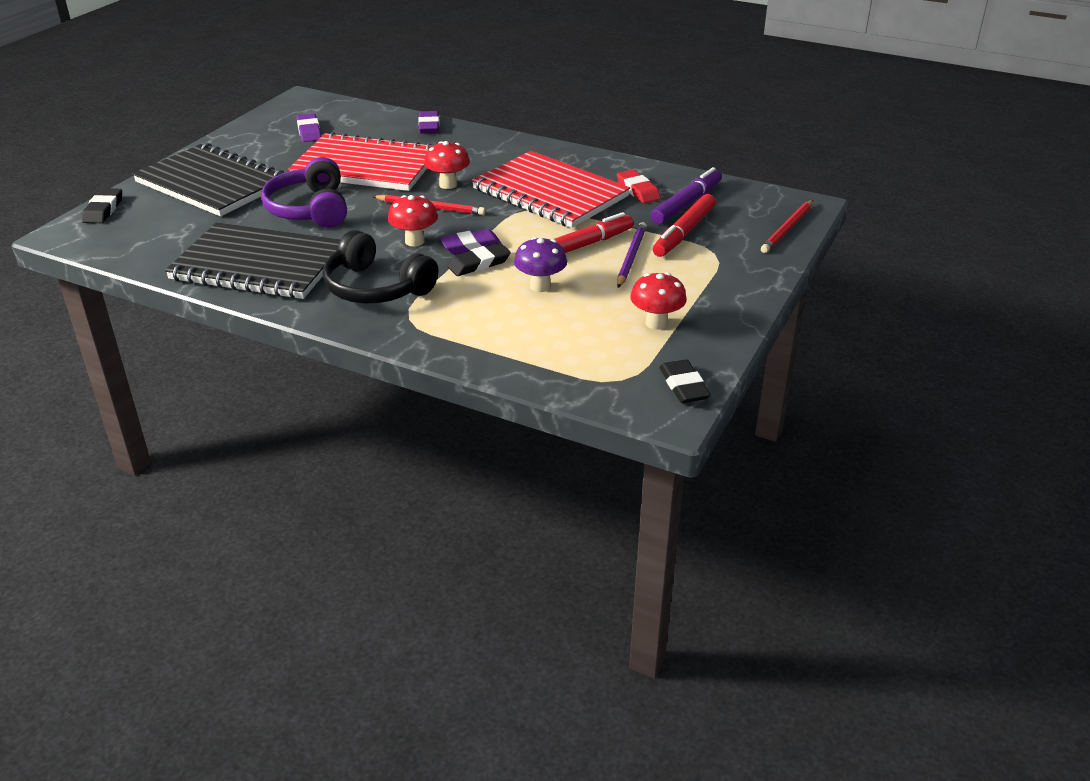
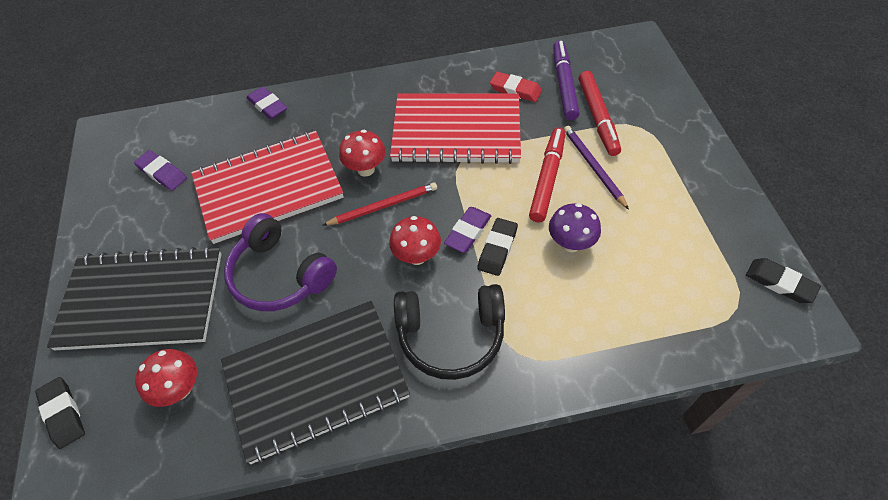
camera: 35 degrees left, 20 degrees up
red mushroom [630,272,687,330] -> red mushroom moved to [135,349,197,407]
red pencil [761,200,813,253] -> none

